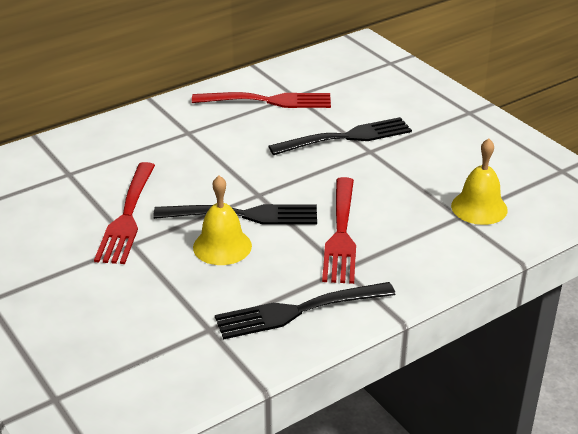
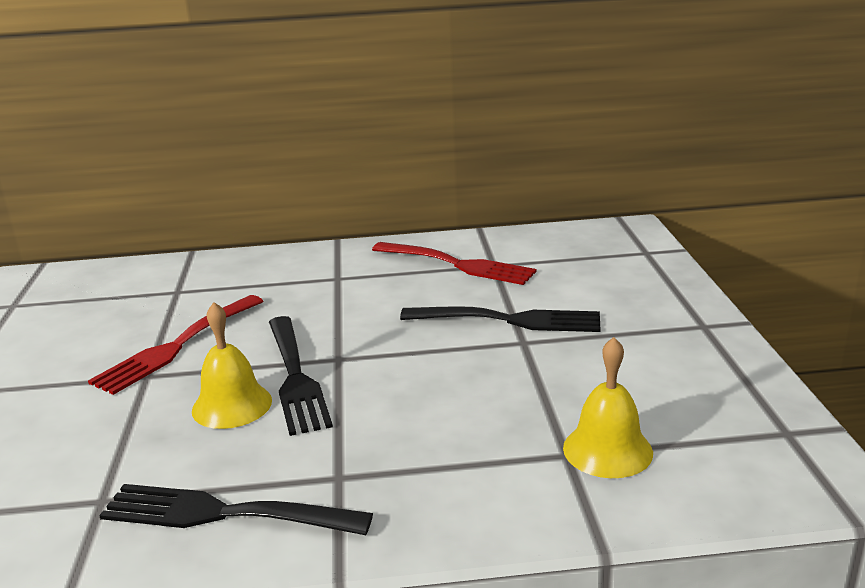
camera: 30 degrees right, 10 degrees down
black fork [153,204,317,225] -> black fork turned 45 degrees clockwise [269,316,333,436]
red fork [322,177,356,284] -> none

